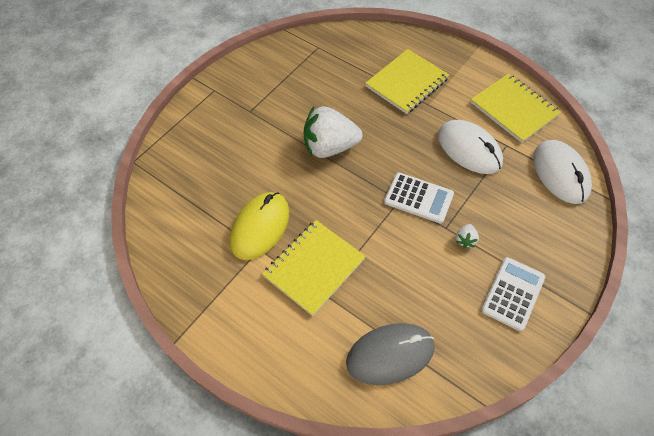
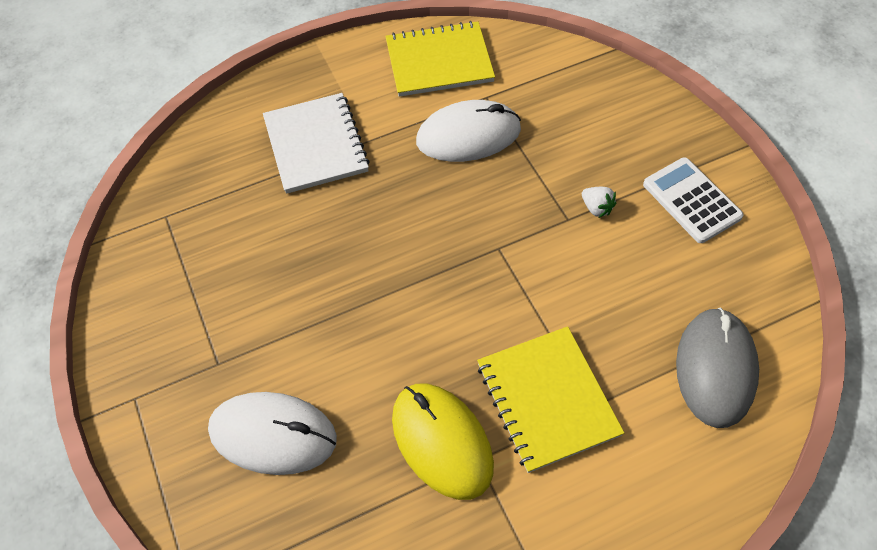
camera: 60 degrees left, 0 degrees up
white strawberry [304,106,363,158] -> none
yellow notebook [365,49,449,114] -> white notebook [263,93,370,194]
white calculator [384,173,454,223] -> none
white mouse [533,140,592,204] -> white mouse moved to [208,392,337,475]

